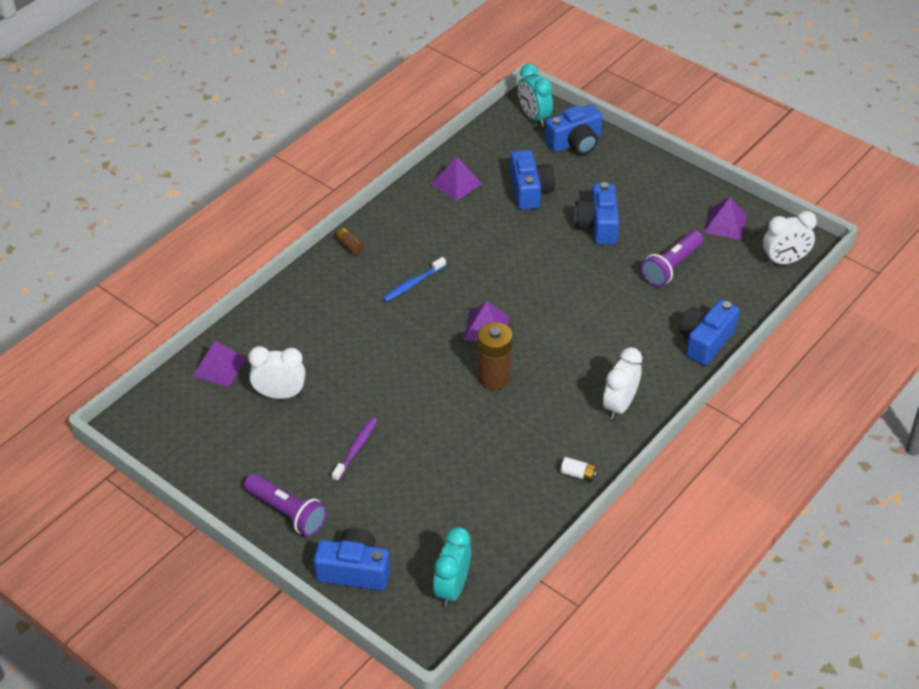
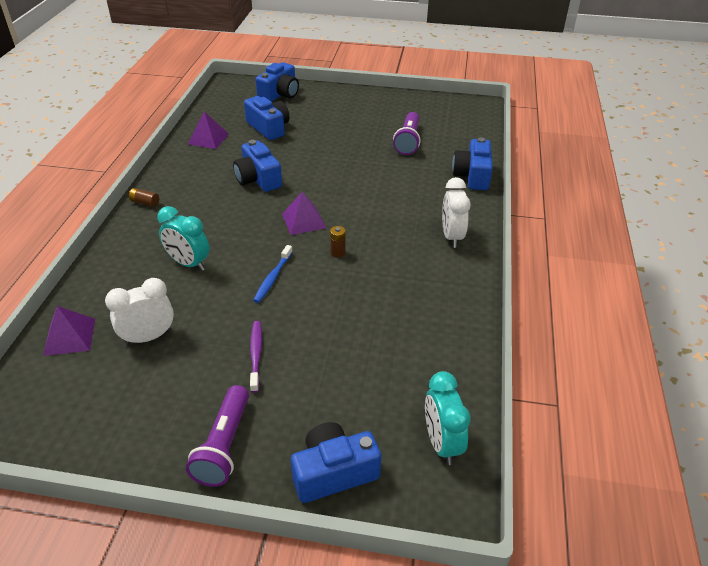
camera: 30 degrees left, 5 degrees down
purple flashlight [244,474,327,537] -> purple flashlight turned 90 degrees clockwise [186,385,249,487]
blue toothbrush [383,257,446,302] -> blue toothbrush moved to [253,245,293,303]
brown battery [477,322,512,390] -> brown battery [330,226,346,258], size x0.48
turquoise clock [518,64,553,127] -> turquoise clock moved to [157,206,209,271]
white battery [560,457,597,482] -> none
blue camera [574,182,619,244] -> blue camera moved to [233,140,282,192]
purple pyramid [704,197,747,240] -> none
white clock [763,211,817,265] -> none

